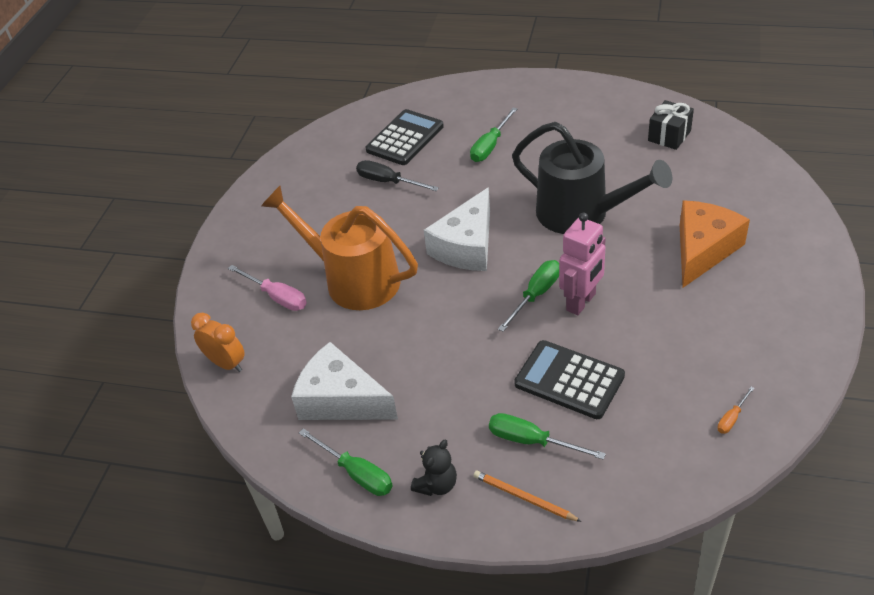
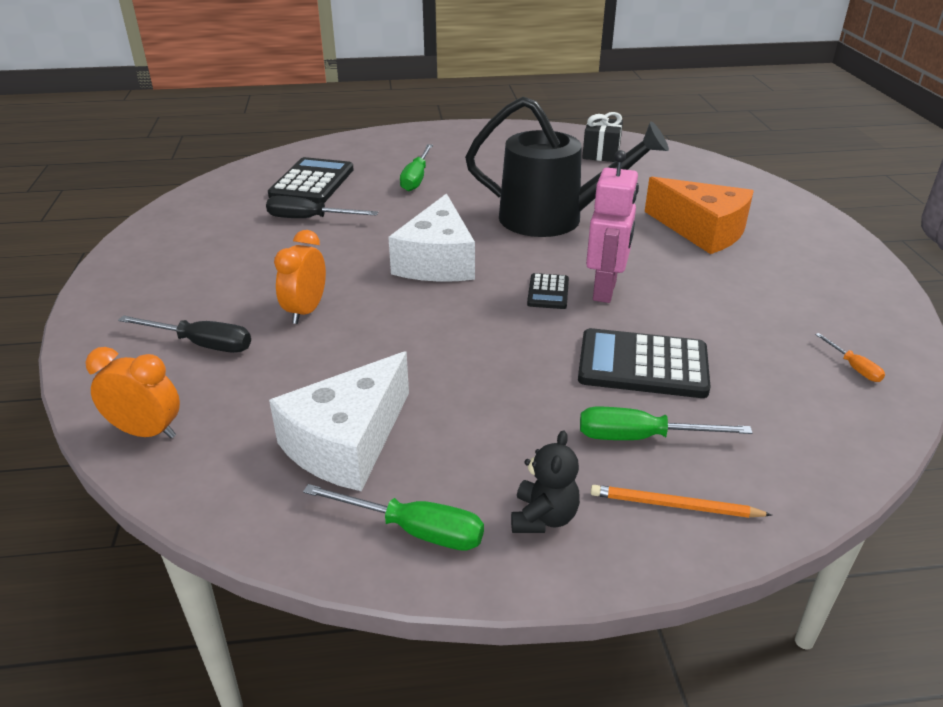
camera: 25 degrees left, 10 degrees down
pink screwdriver [228,265,307,311] -> black screwdriver [118,315,251,353]
orange watering can [261,186,418,310] -> orange clock [274,230,326,324]
white cheese [291,342,398,420] -> white cheese turned 60 degrees counterclockwise [269,351,409,491]
green screwdriver [498,260,559,332] -> black calculator [527,273,569,309]
orange cheese [680,200,750,288] -> orange cheese turned 120 degrees clockwise [645,177,754,254]
orange screwdriver [717,387,754,434] -> orange screwdriver turned 45 degrees counterclockwise [815,333,885,382]

